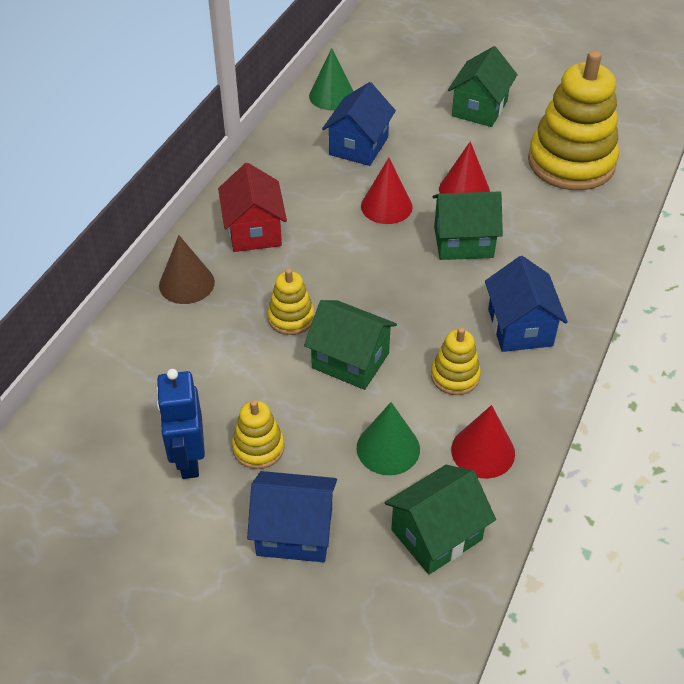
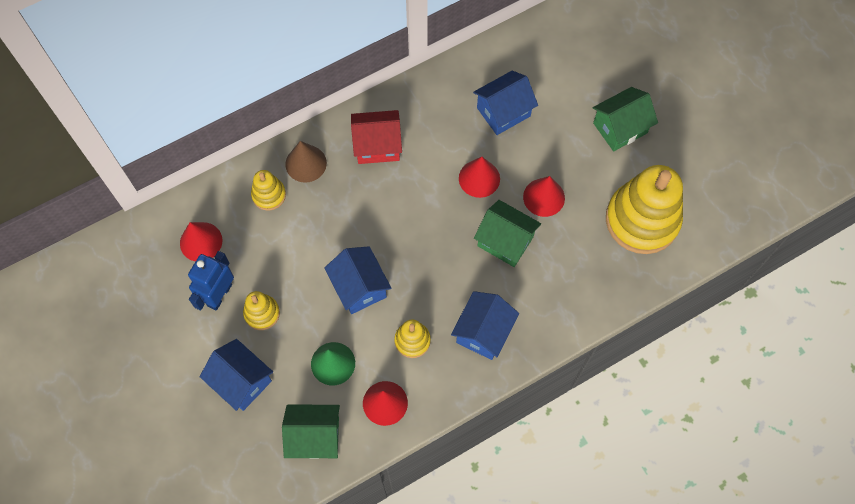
camera: 35 degrees right, 20 degrees up
red house [218,163,287,252] -> red house turned 60 degrees clockwise [351,110,402,164]
yellow stacking toy [267,268,314,335] -> yellow stacking toy moved to [251,170,286,210]
green house [304,300,397,390] -> blue house [324,246,391,314]
green cone [309,48,354,110] -> none
none -> red cone [180,222,222,261]

